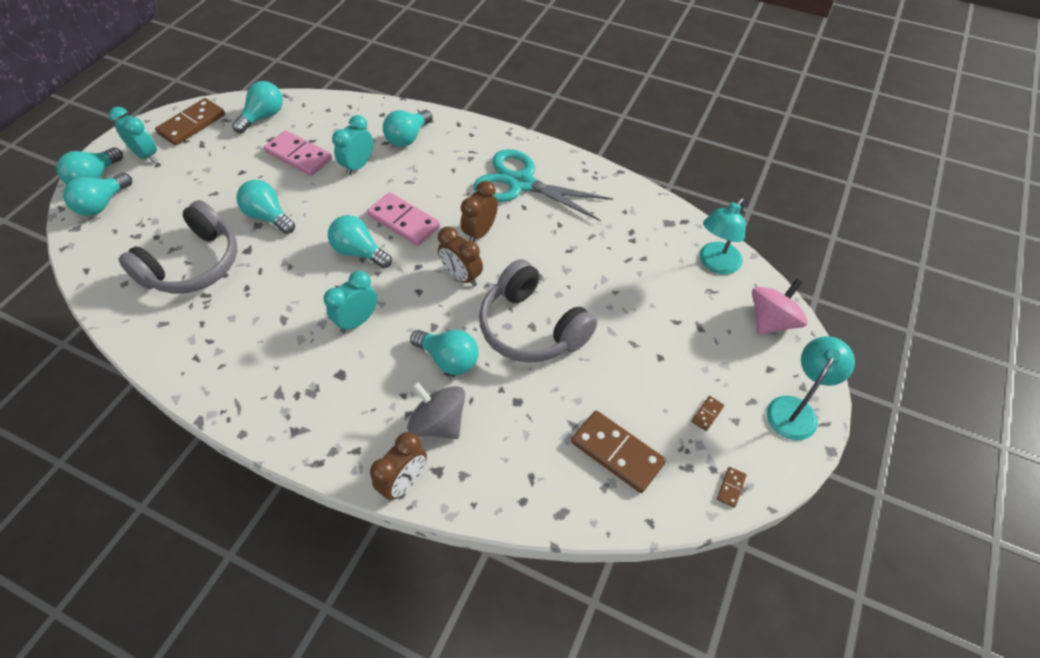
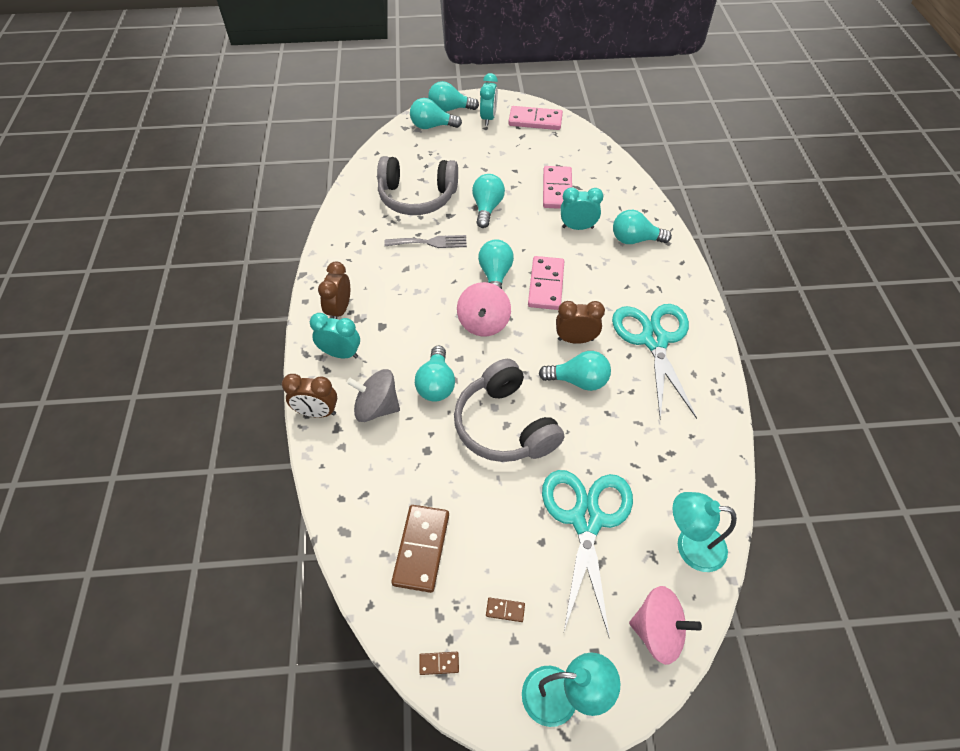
camera: 60 degrees right, 0 degrees up
brown domino [155,98,225,146] -> pink domino [508,106,563,130]
turquoise light bulb [232,81,283,133] -> turquoise light bulb moved to [539,351,611,391]
turquoise clock [323,271,377,333] -> turquoise clock moved to [310,313,360,358]
grey spinning top [407,381,465,439] -> grey spinning top turned 90 degrees counterclockwise [347,369,400,422]
brown clock [438,227,483,286] -> brown clock moved to [318,262,350,319]
grey headphones [479,259,597,363] -> grey headphones turned 45 degrees counterclockwise [454,359,564,462]
none -> grey fork [384,235,467,248]
none -> pink spinning top [457,282,511,336]
none -> turquoise scissors [542,470,633,639]

